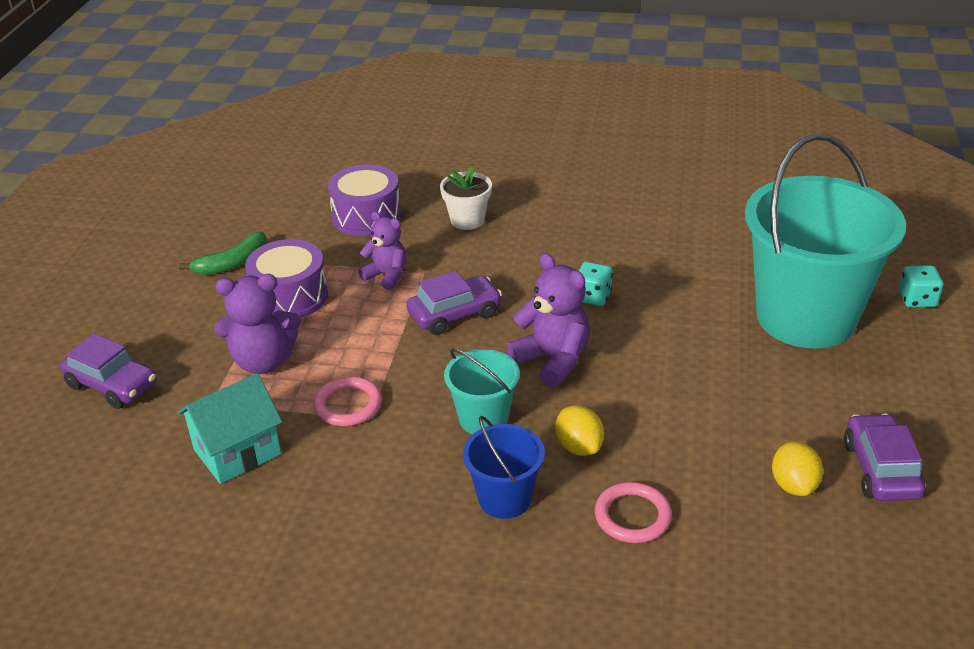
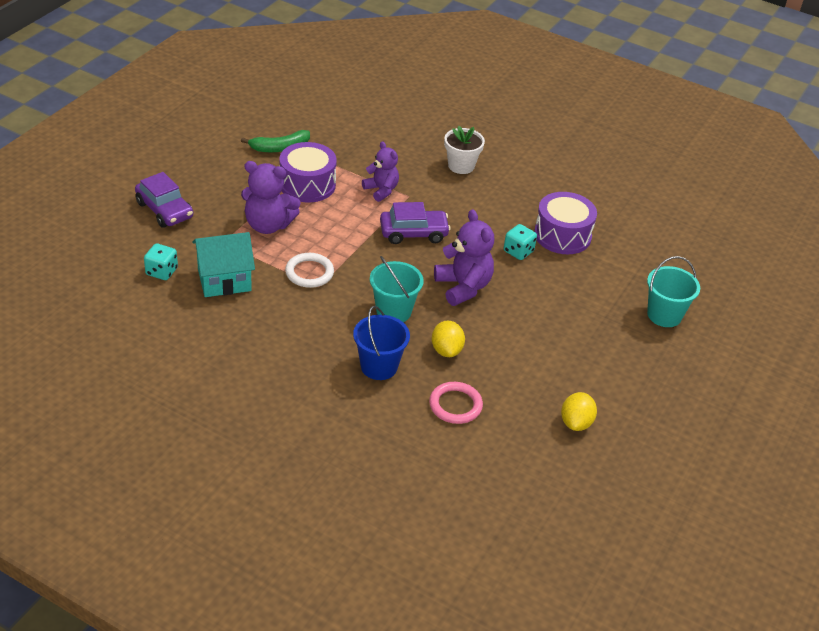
camera: 15 degrees right, 5 degrees up
pink ring [313,377,382,426] -> white ring [285,253,334,288]
purple drum [328,165,401,236] -> purple drum moved to [534,192,597,254]
turquoise bucket [745,134,906,349] -> turquoise bucket [647,256,700,327], size x0.46
purple car [844,413,925,501] -> none
turquoise dice [899,265,943,308] -> turquoise dice moved to [144,243,178,280]

